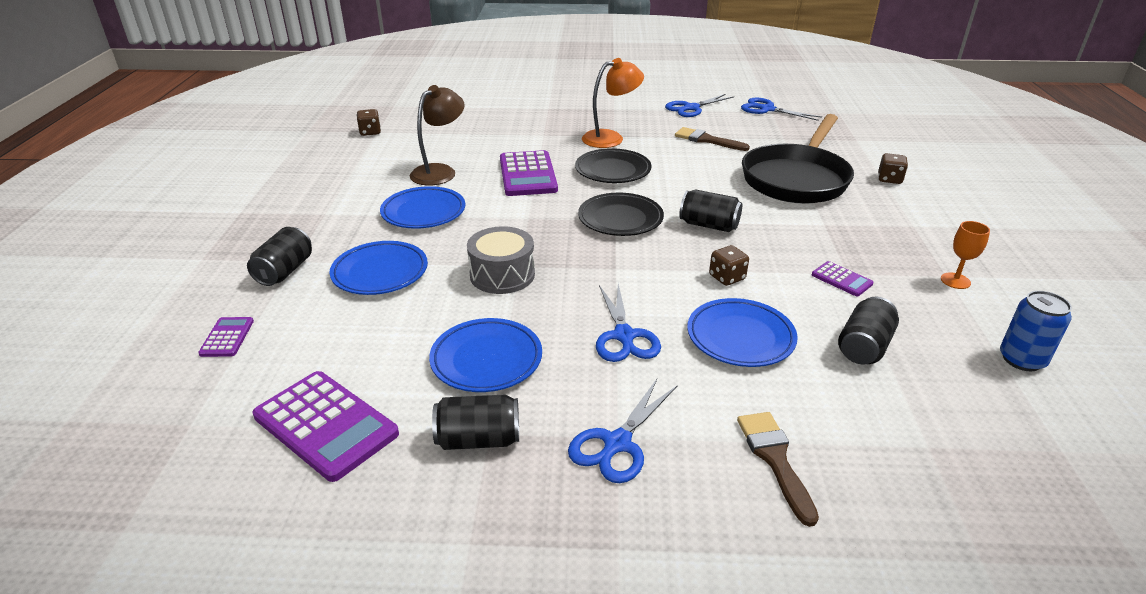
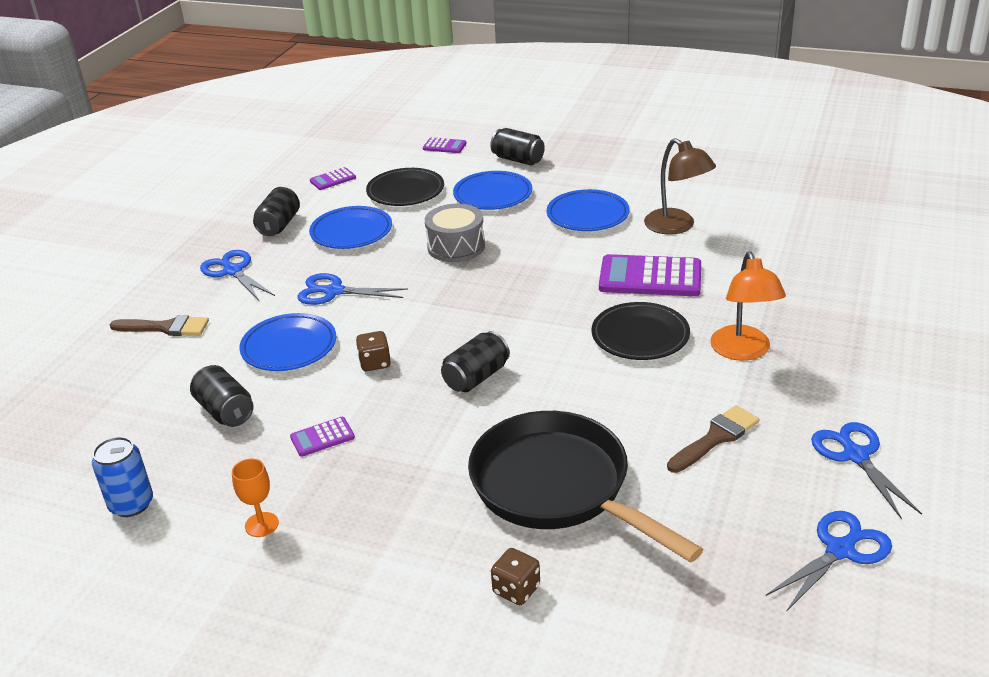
camera: 110 degrees right, 0 degrees up
purple calculator [253,371,399,482] -> purple calculator [310,167,356,190], size x0.49
brown dice [357,109,381,136] -> none
black plate [578,193,664,236] -> black plate moved to [366,168,444,206]

